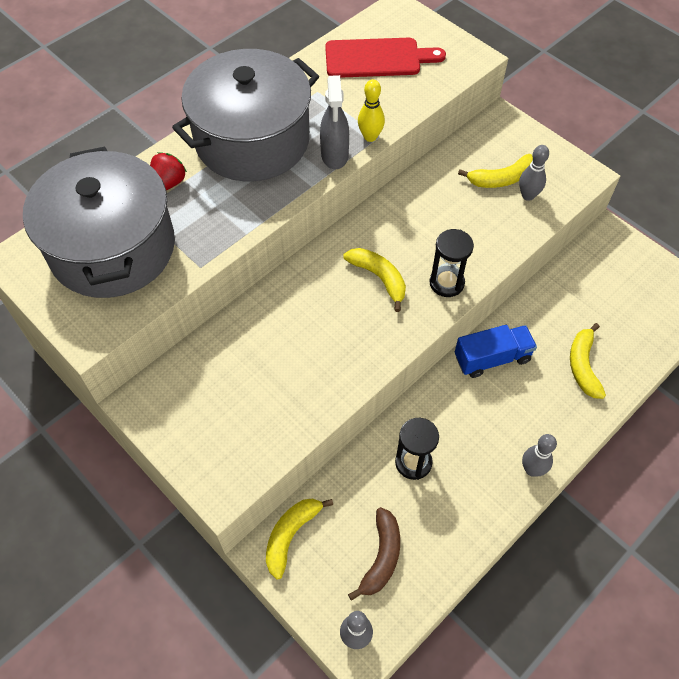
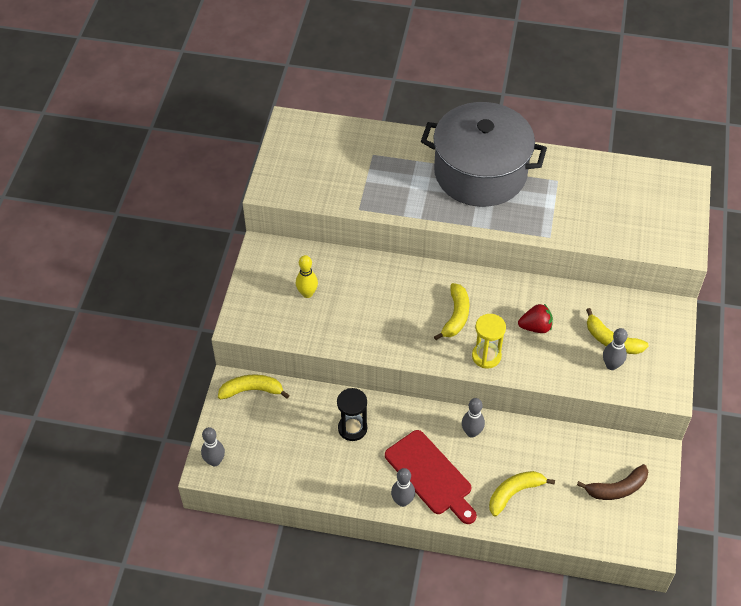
camera: 55 degrees right, 5 degrees down
grey pot [23,147,175,298] -> none
red strawberry [150,152,187,191] -> red strawberry moved to [518,304,553,333]
grey spray bottle [320,75,349,169] -> none
red cutting board [325,38,446,78] -> red cutting board moved to [385,430,477,524]
brown banana [348,507,400,601] -> brown banana moved to [577,464,648,500]
yellow bowling pin [358,79,385,142] -> yellow bowling pin moved to [296,255,318,298]
black hourglass [429,229,474,297] -> yellow hourglass [472,314,506,369]
blue truck [455,325,537,378] -> grey bowling pin [462,398,485,438]

